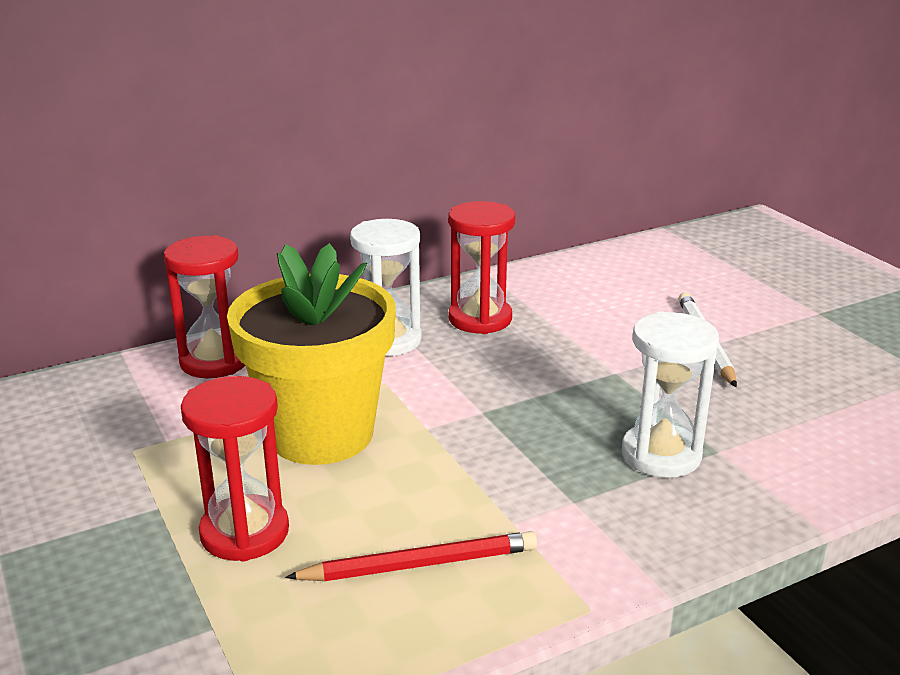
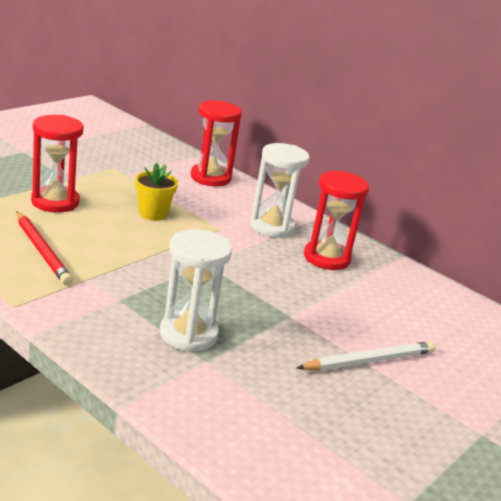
camera: 65 degrees right, 0 degrees up
yellow flower pot [227,243,396,465] -> yellow flower pot [135,163,178,221], size x0.44

